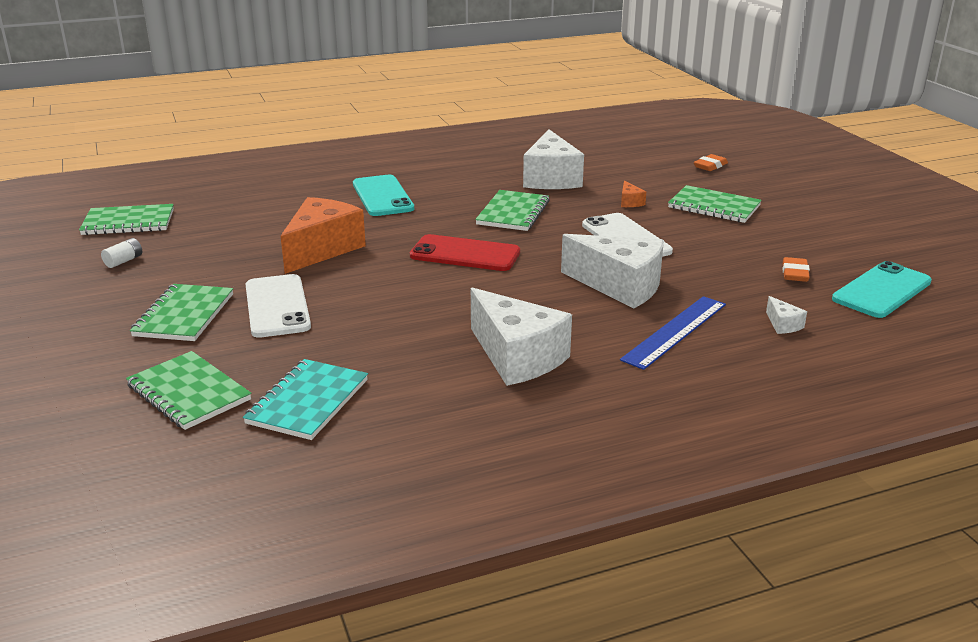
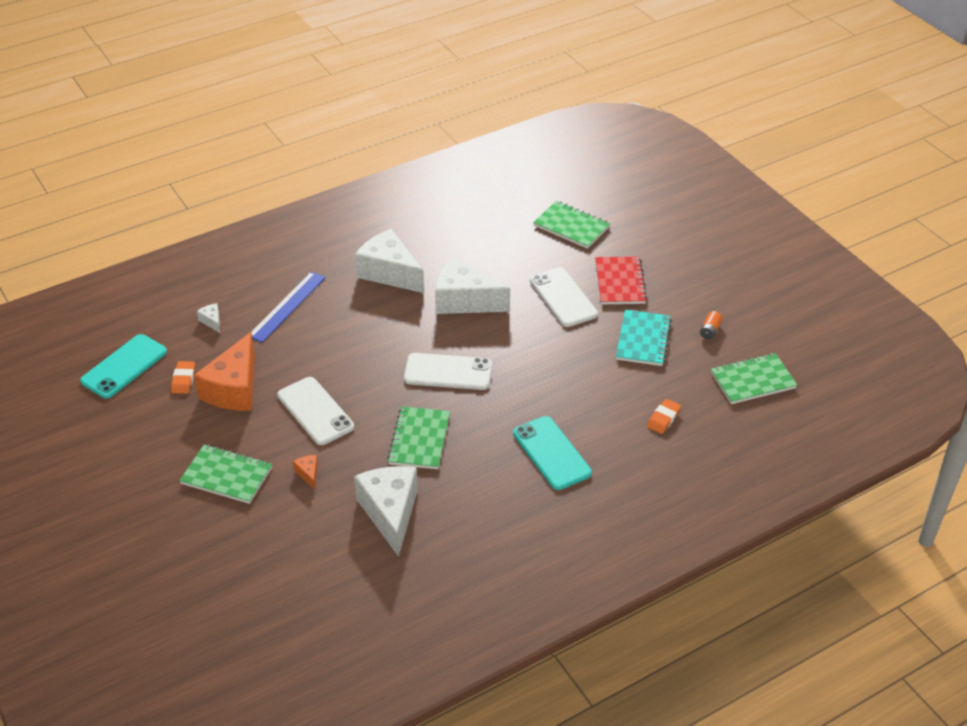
camera: 170 degrees right, 15 degrees up
white battery [101,238,142,268] -> orange battery [700,311,722,339]
green notebook [130,284,233,341] -> red notebook [595,257,647,304]
turquoise notebook [243,359,368,440] -> turquoise notebook moved to [616,310,672,366]
orange cheese [281,197,366,274] -> orange cheese moved to [194,332,255,411]
red phone [410,234,520,271] -> white phone [404,353,492,390]
white cheese [561,234,664,309] -> white cheese moved to [435,257,510,314]
orange eraser [694,154,728,171] -> orange eraser moved to [647,399,681,434]

